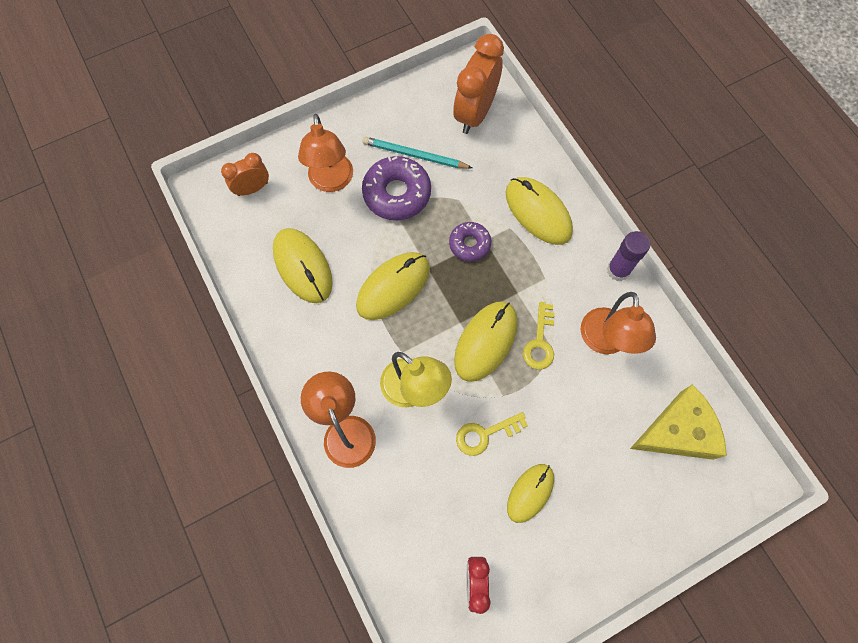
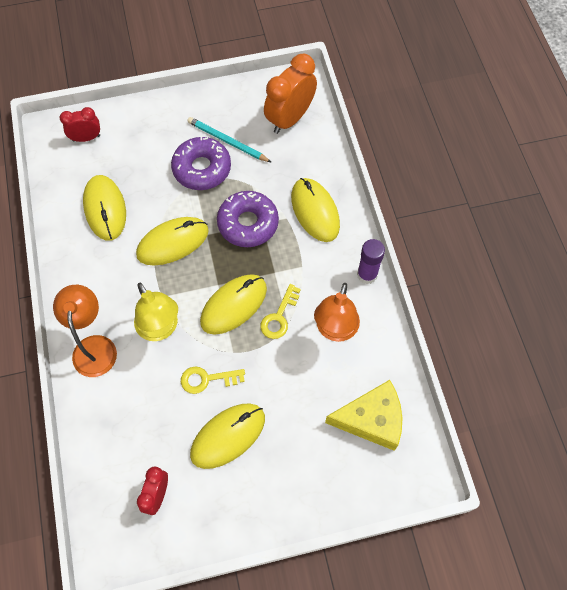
camera: 15 degrees right, 5 degrees down
orange clock [221,153,269,196] -> red clock [60,107,100,142]
orange lamp [298,114,353,192] -> none
purple donut [449,222,491,262] -> purple donut [217,191,279,247], size x1.67
yellow mouse [507,464,554,523] -> yellow mouse [190,403,265,469], size x1.50

